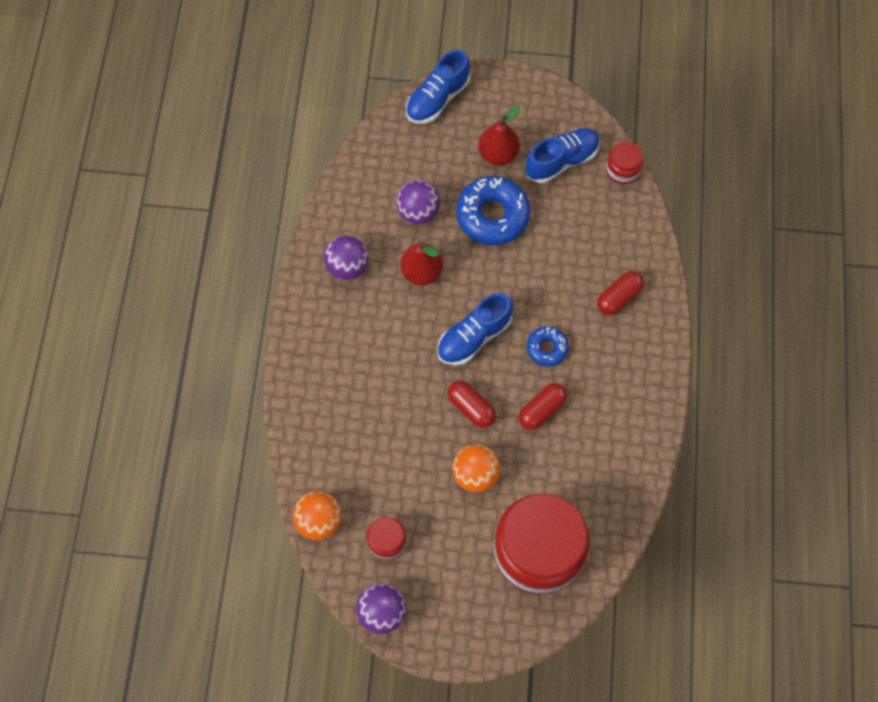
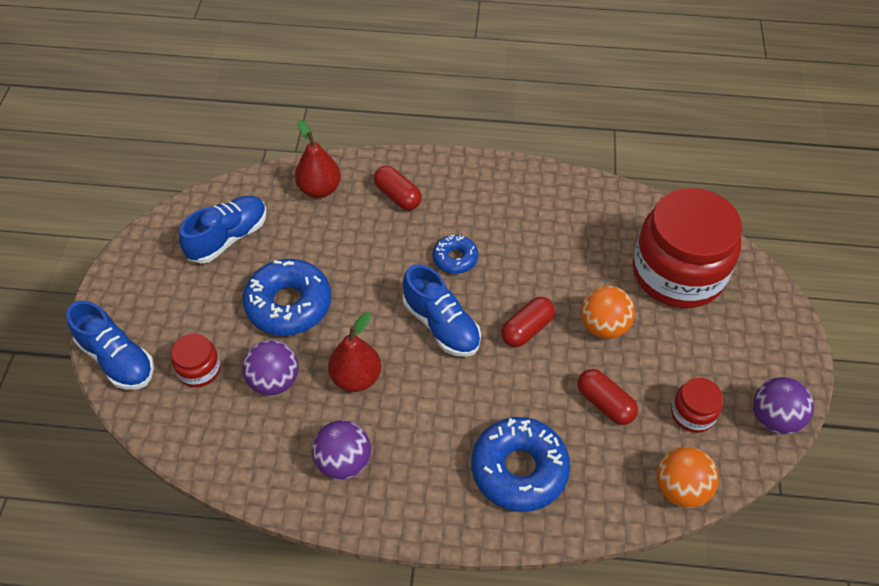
camera: 90 degrees left, 15 degrees down
red pear [478,106,520,165] -> red pear moved to [295,120,341,198]
red capsule [519,383,567,430] -> red capsule moved to [577,369,638,425]
blue shoe [525,128,600,183] -> blue shoe turned 75 degrees clockwise [179,196,267,264]
red jar [606,142,643,184] -> red jar moved to [171,333,221,387]
none -> blue donut [471,417,570,512]

